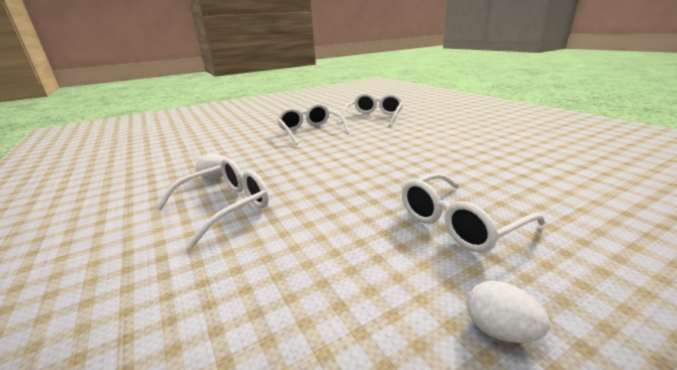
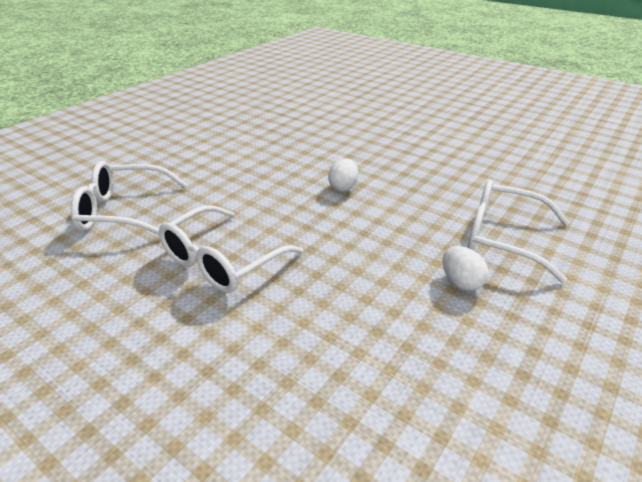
camera: 115 degrees left, 10 degrees up
white glasses [402,173,545,253] -> none
white egg [467,280,550,343] -> white egg moved to [328,159,358,192]

